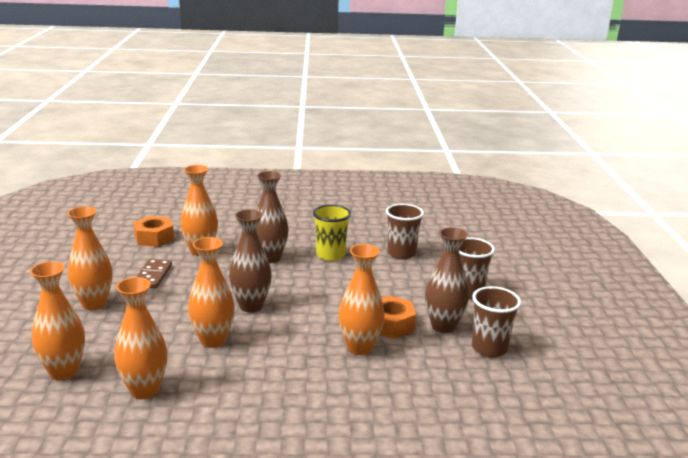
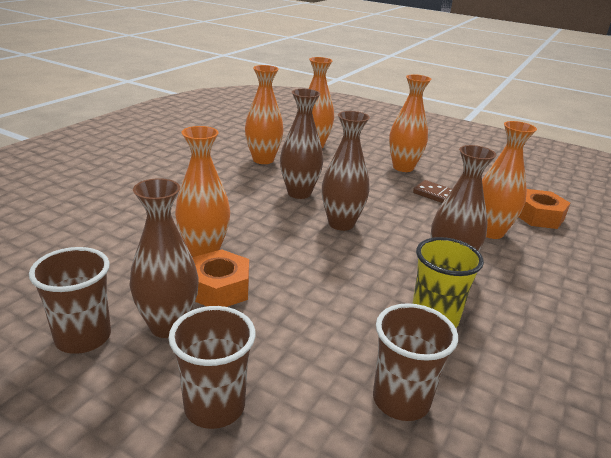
camera: 120 degrees right, 5 degrees up
orange vase [188,237,235,348] -> brown vase [280,89,323,199]

